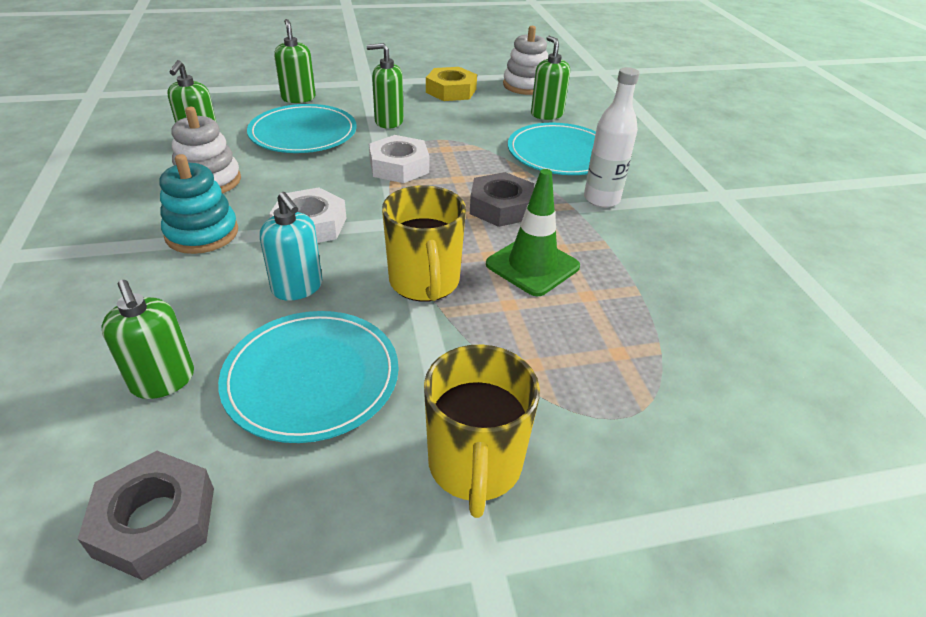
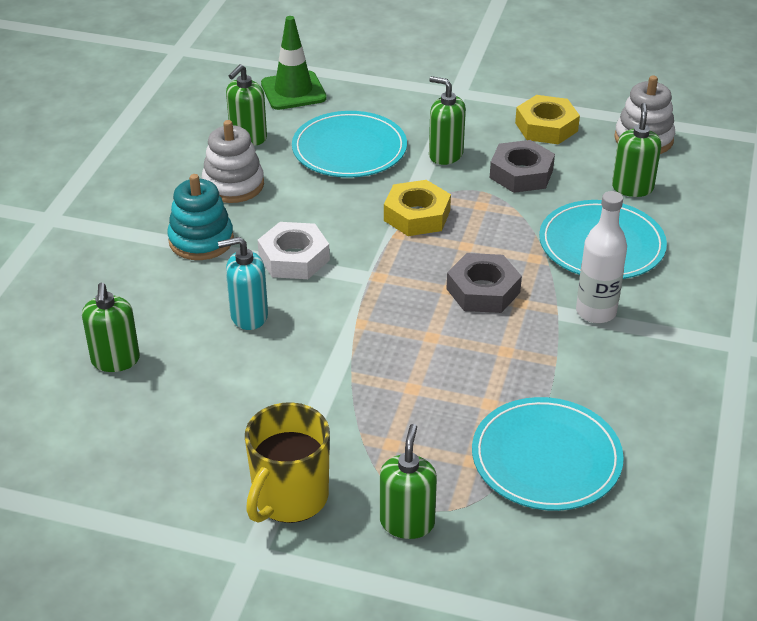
camera: 30 degrees right, 0 degrees up
grey nut [78,451,214,581] -> grey nut moved to [490,140,555,193]
turquoise plate [218,311,398,443] -> turquoise plate moved to [472,397,624,511]
turquoise soap dispenser [260,192,322,301] -> turquoise soap dispenser turned 90 degrees clockwise [218,237,268,330]
green soap dispenser [274,19,316,103] -> green soap dispenser moved to [380,424,437,539]
white nut [369,135,429,183] -> yellow nut [384,180,451,236]
yellow mug [382,185,466,302] -> none
green traffic cone [486,169,580,296] -> green traffic cone moved to [261,16,327,110]

